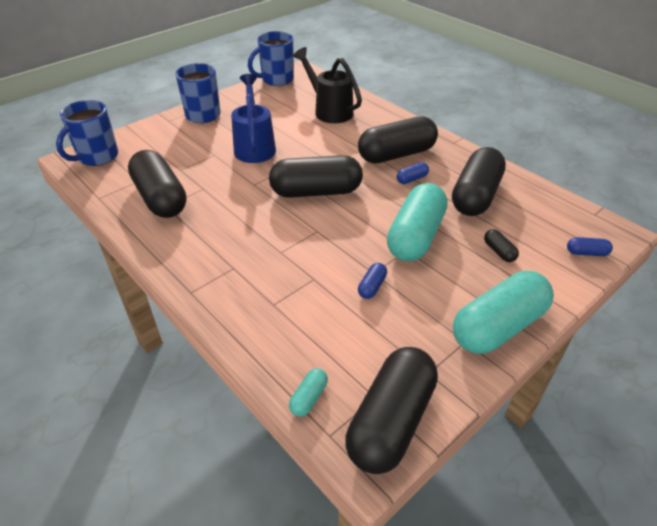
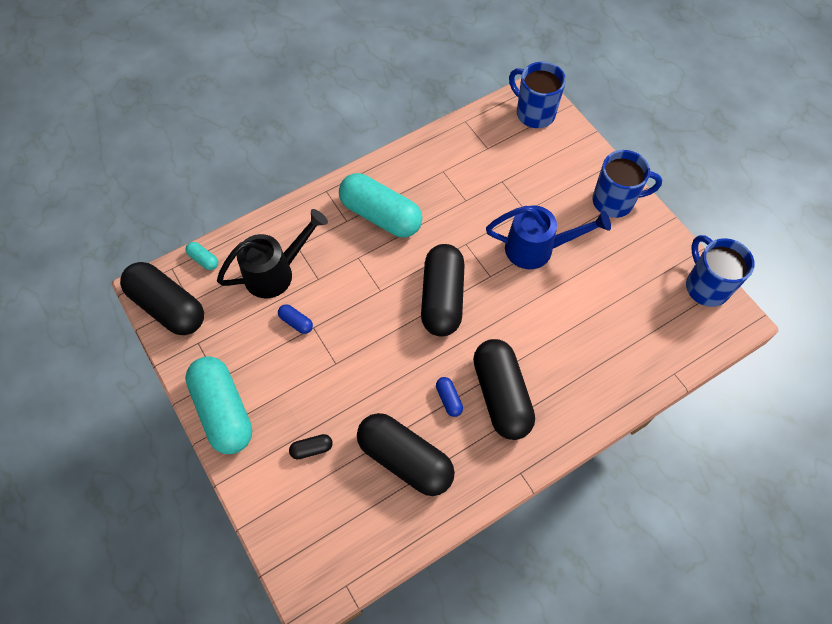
camera: 100 degrees right, 20 degrees up
black capsule [128,150,187,218] -> none
black watering can [293,47,362,123] -> black watering can moved to [217,209,328,298]
turquoise capsule [387,183,448,262] -> turquoise capsule moved to [339,173,422,238]
blue capsule [567,237,613,256] -> none

